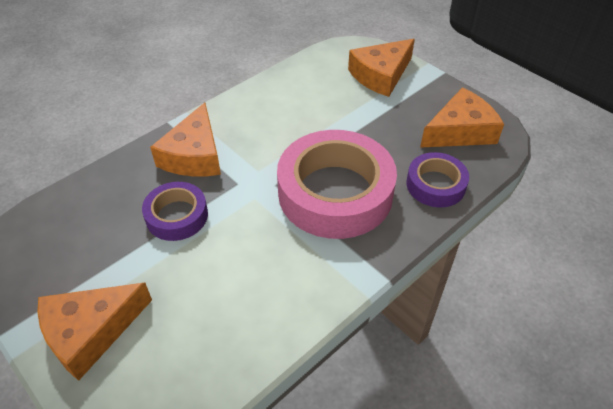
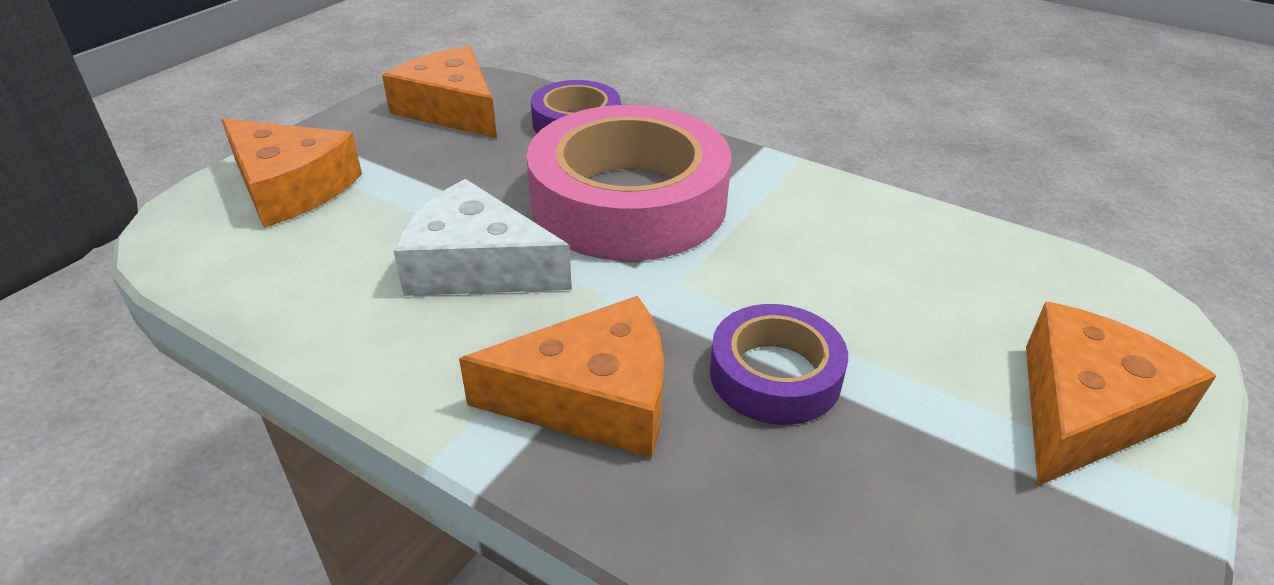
camera: 105 degrees left, 10 degrees down
orange cheese [37,282,152,381] -> orange cheese turned 90 degrees counterclockwise [1026,302,1216,486]
none -> white cheese [394,179,572,296]

